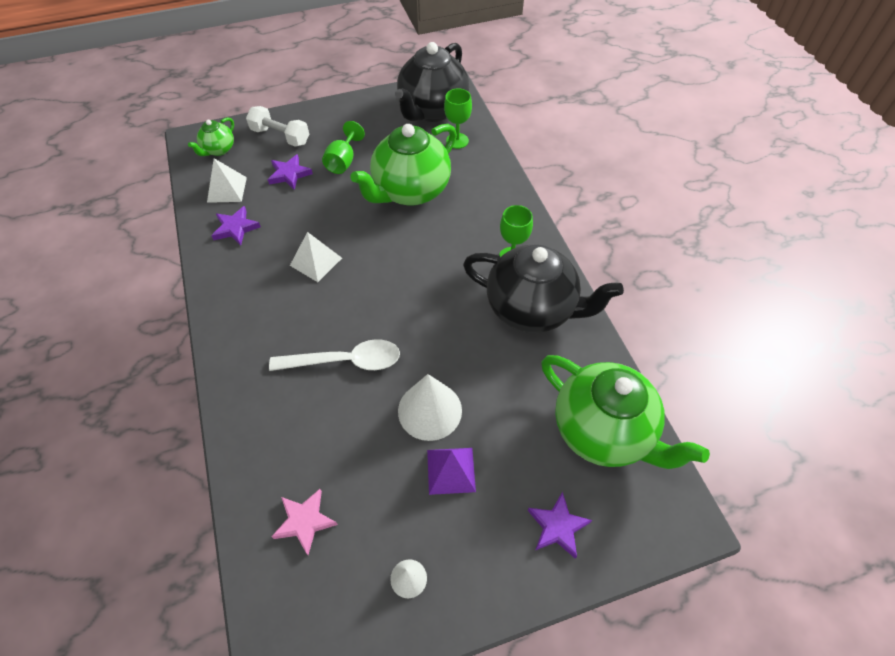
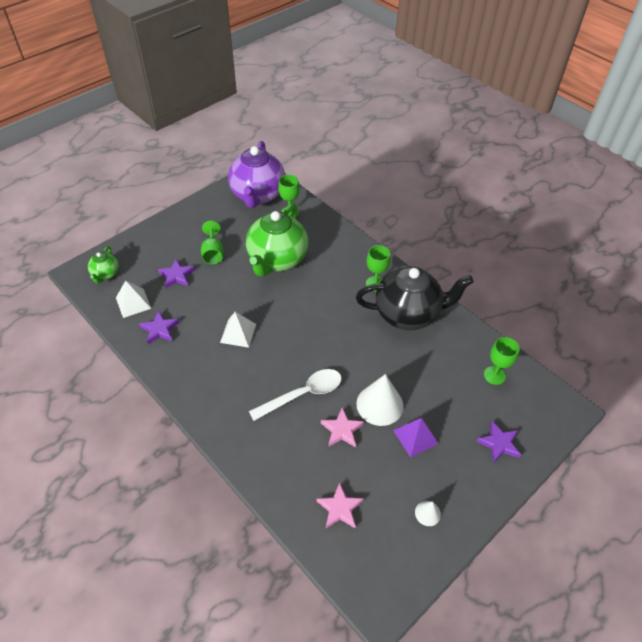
camera: 25 degrees left, 5 degrees down
white dumbbell [246,106,309,147] -> none
black teapot [395,42,469,122] -> purple teapot [228,141,285,208]
green teapot [541,355,710,469] -> green goblet [484,337,520,385]
none -> pink star [321,407,364,447]

